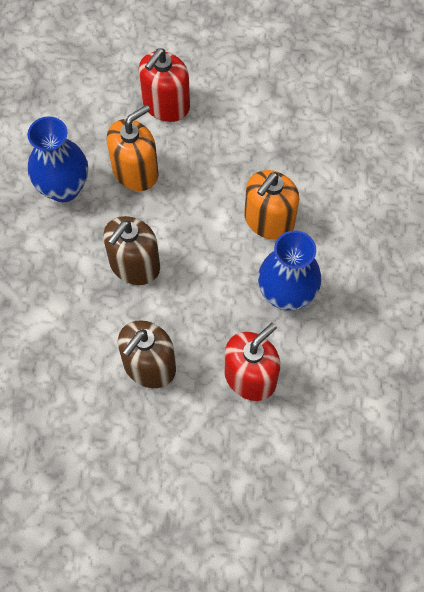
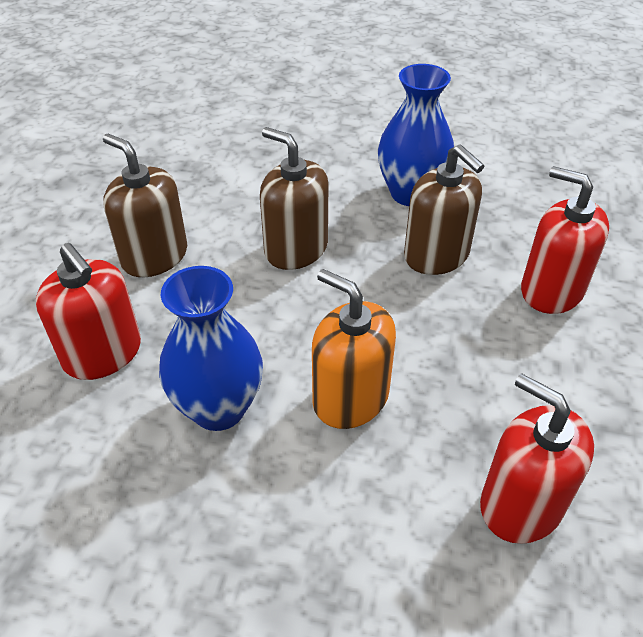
camera: 95 degrees right, 20 degrees down
orange soap dispenser [107,105,158,191] -> brown soap dispenser [404,144,484,275]
none -> red soap dispenser [480,373,594,544]

